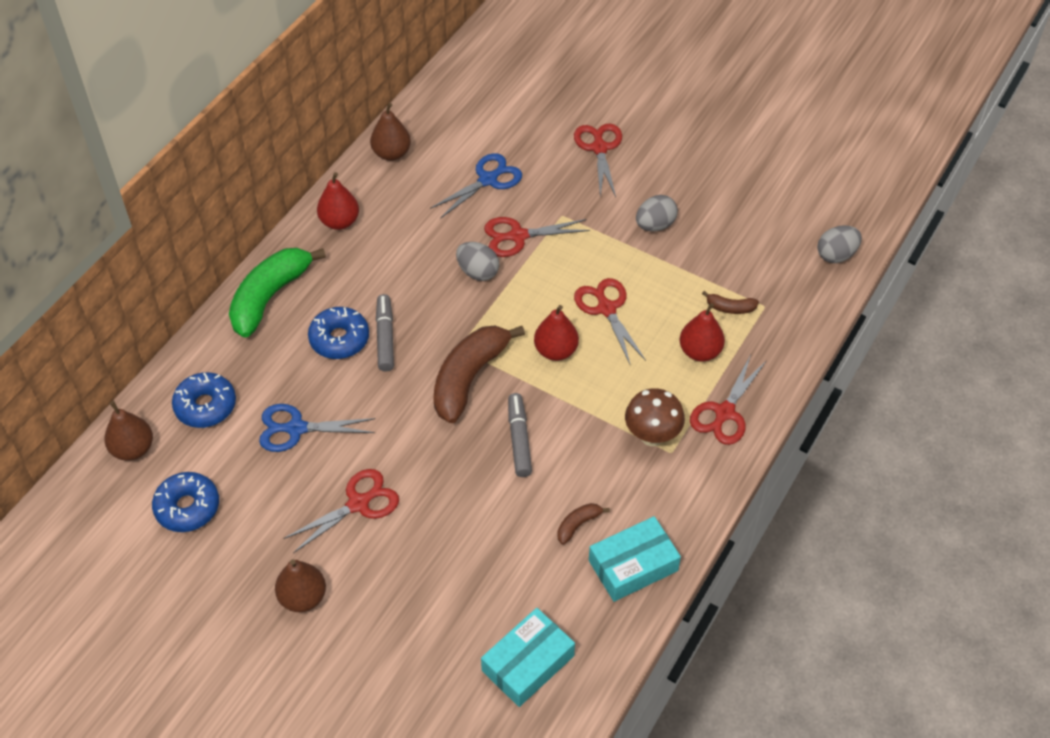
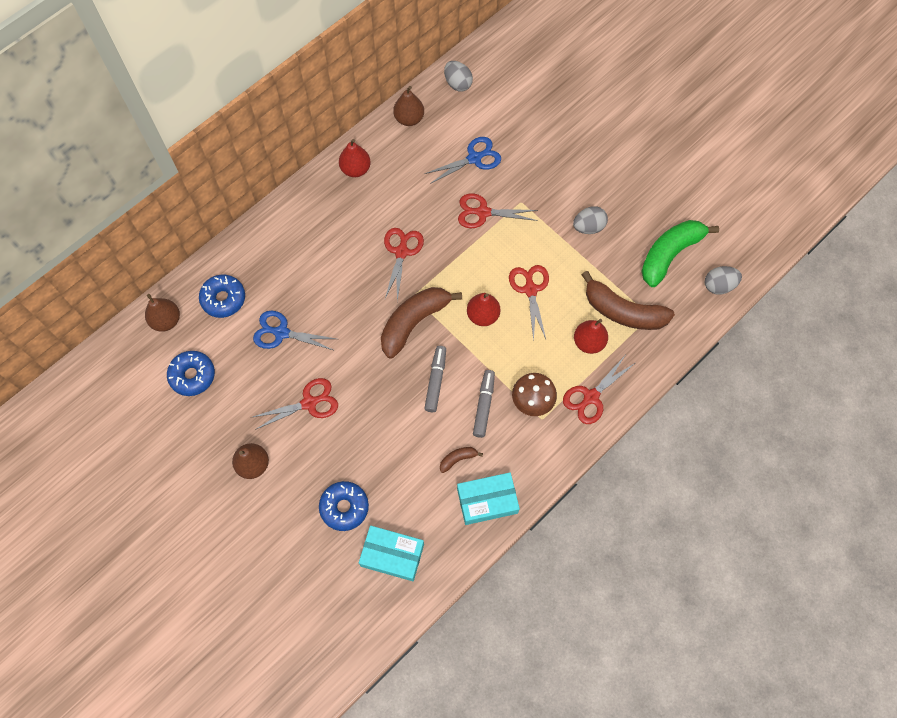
camera: 15 degrees right, 15 degrees up
green banana [229,248,326,338] -> green banana moved to [641,220,719,287]
blue donut [308,307,369,359] -> blue donut moved to [319,481,369,531]
grey marker [376,294,394,372] -> grey marker moved to [473,370,495,438]
grey egg [456,242,499,281] -> grey egg moved to [444,61,473,91]
turquoise box [481,608,575,707] -> turquoise box turned 45 degrees clockwise [359,525,424,581]
red scissors [574,124,622,197] -> red scissors moved to [384,228,424,302]
brown banana [702,291,759,314] -> brown banana [581,271,675,330], size x2.28

